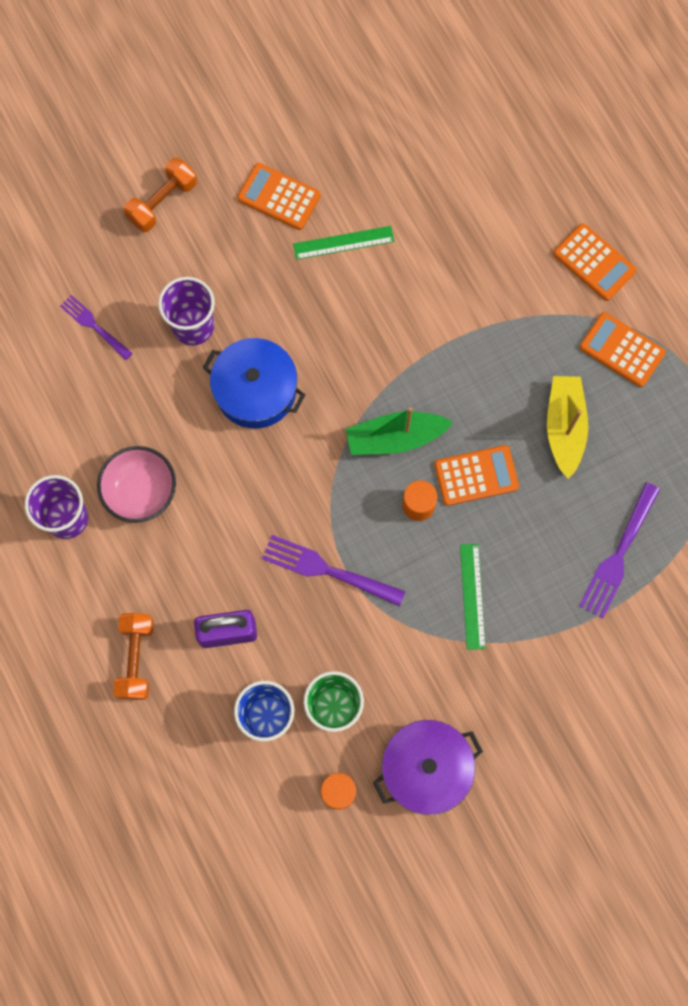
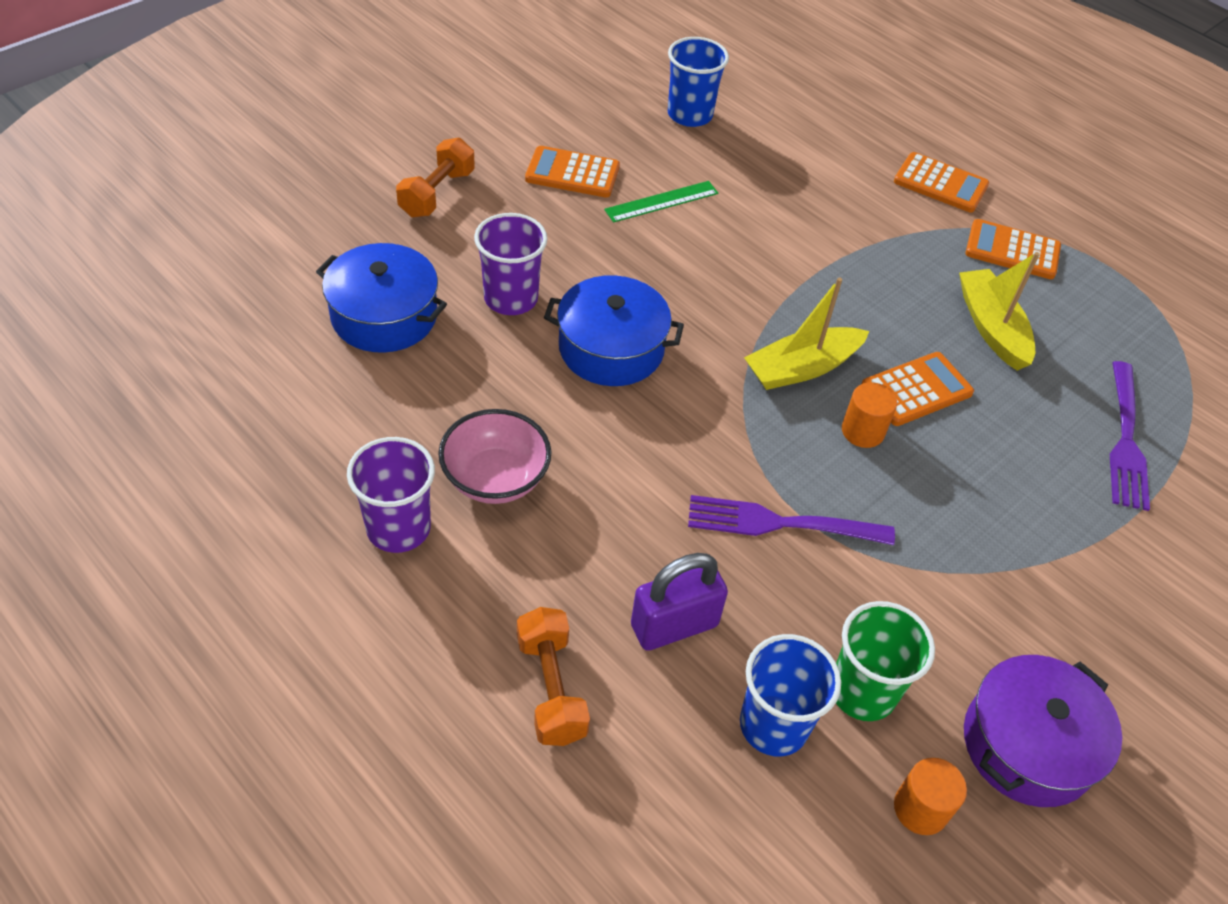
camera: 20 degrees left, 25 degrees down
purple fork [60,295,133,360] -> blue pot [316,243,447,353]
green boat [346,407,453,455] -> yellow boat [744,277,869,390]
green ruler [460,544,486,650] -> none
none -> blue cup [668,37,729,127]

